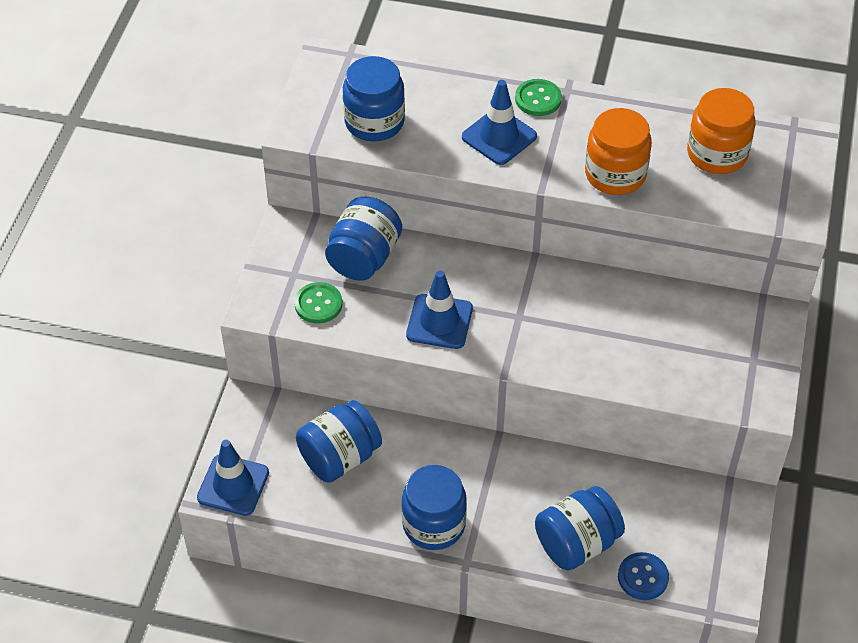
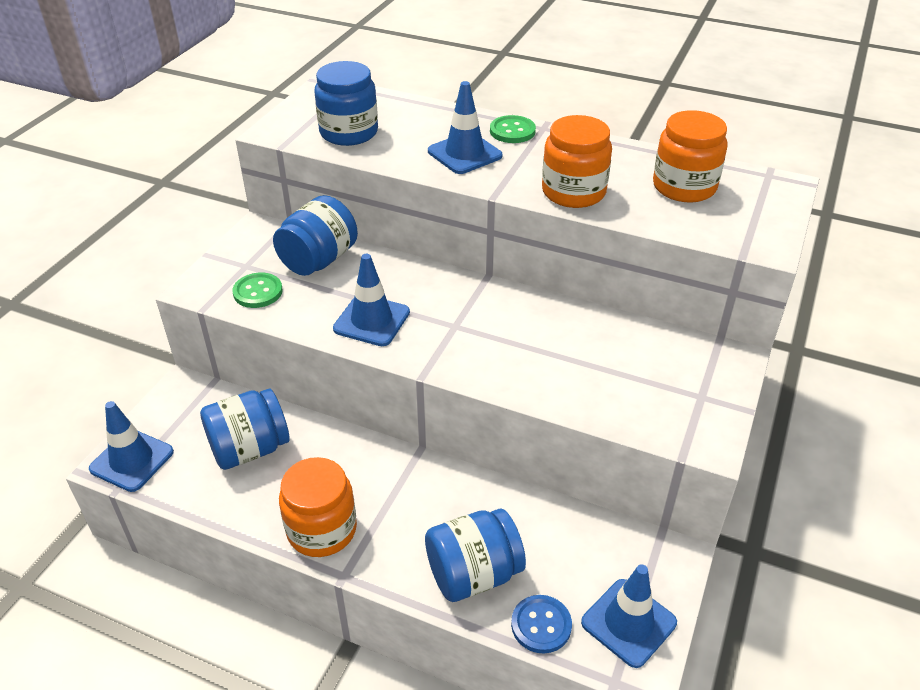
camera: 10 degrees right, 10 degrees down
blue jar [402,465,467,550] -> orange jar [279,457,357,557]
none -> blue traffic cone [581,564,677,668]

